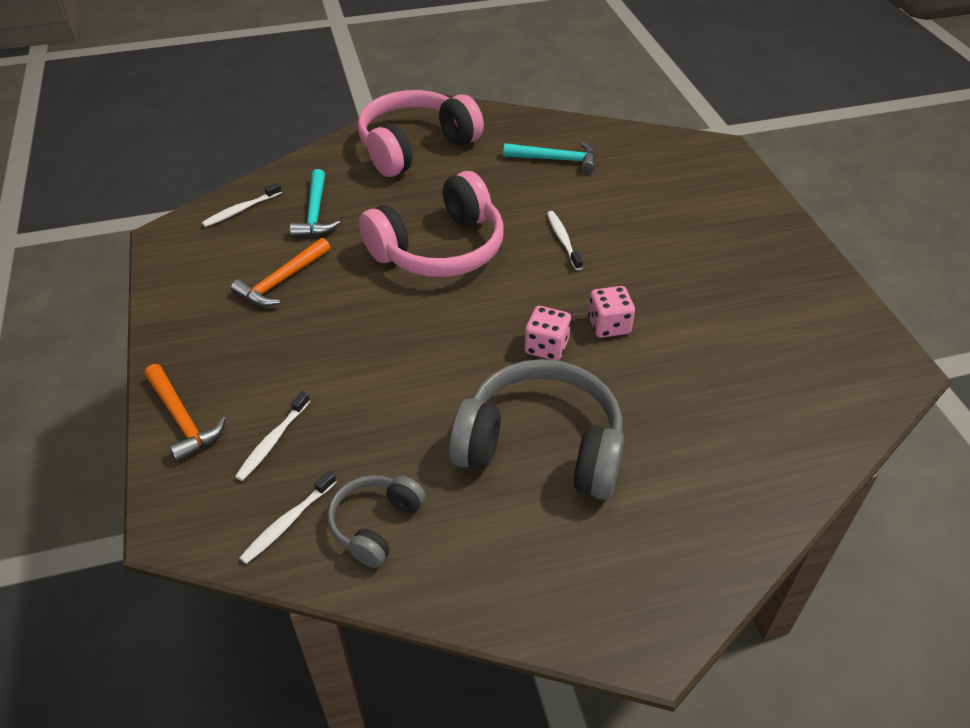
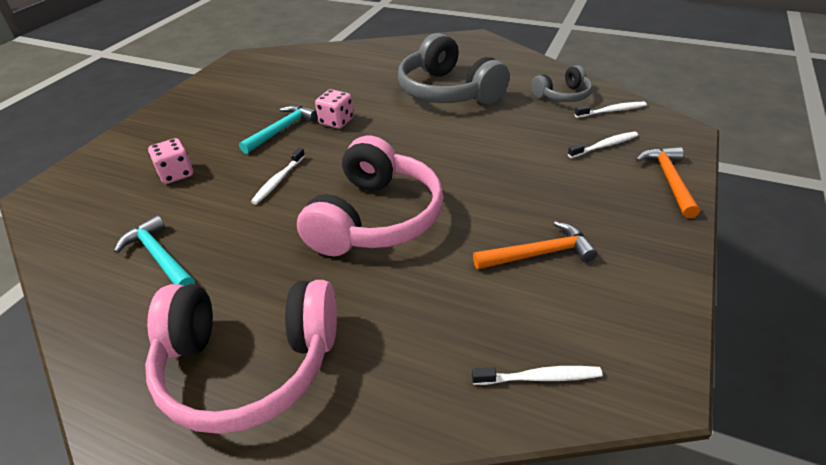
camera: 140 degrees left, 5 degrees down
turquoise hammer [290,169,340,238] -> turquoise hammer moved to [239,105,318,154]
pink headphones [359,171,504,277] -> pink headphones turned 105 degrees clockwise [297,135,444,256]
pink dice [524,306,571,361] -> pink dice moved to [148,138,193,184]

